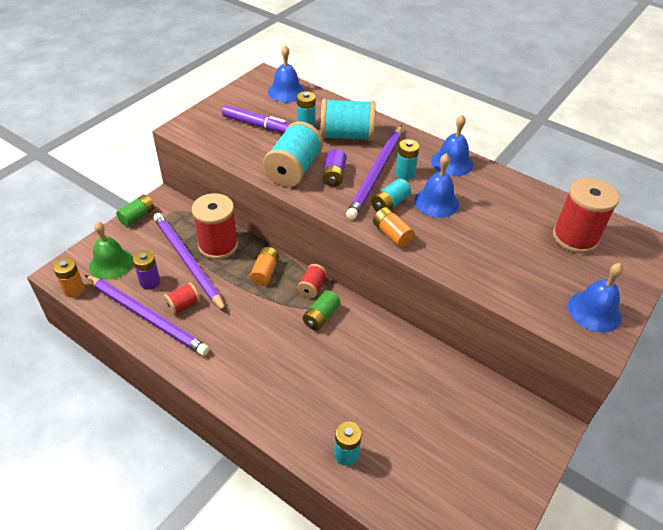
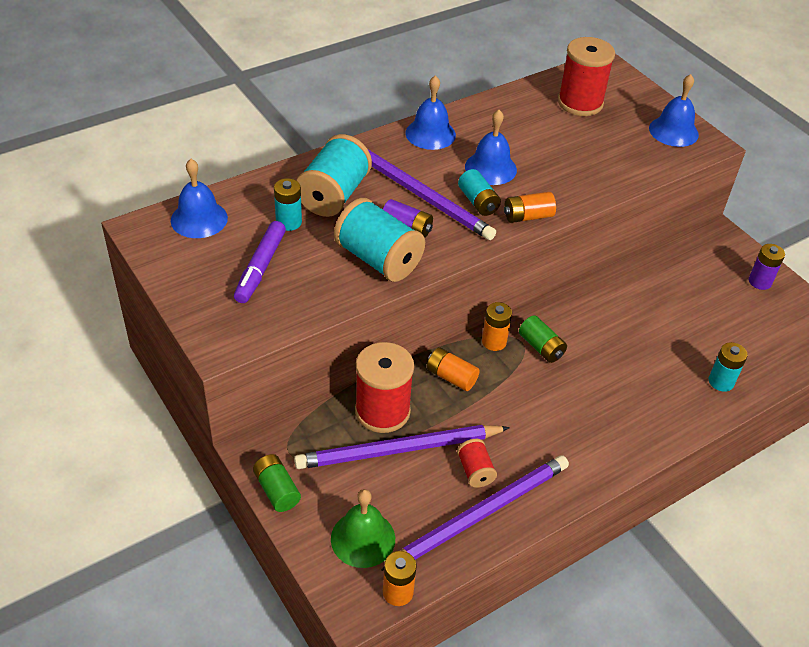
camera: 70 degrees left, 0 degrees up
purple battery [133,250,160,290] -> purple battery moved to [749,244,785,290]
purple marker [222,105,290,133] -> purple marker turned 150 degrees clockwise [234,221,286,303]
red spool [297,264,327,298] -> orange battery [482,302,512,351]
turquoise battery [395,139,419,180] -> none

